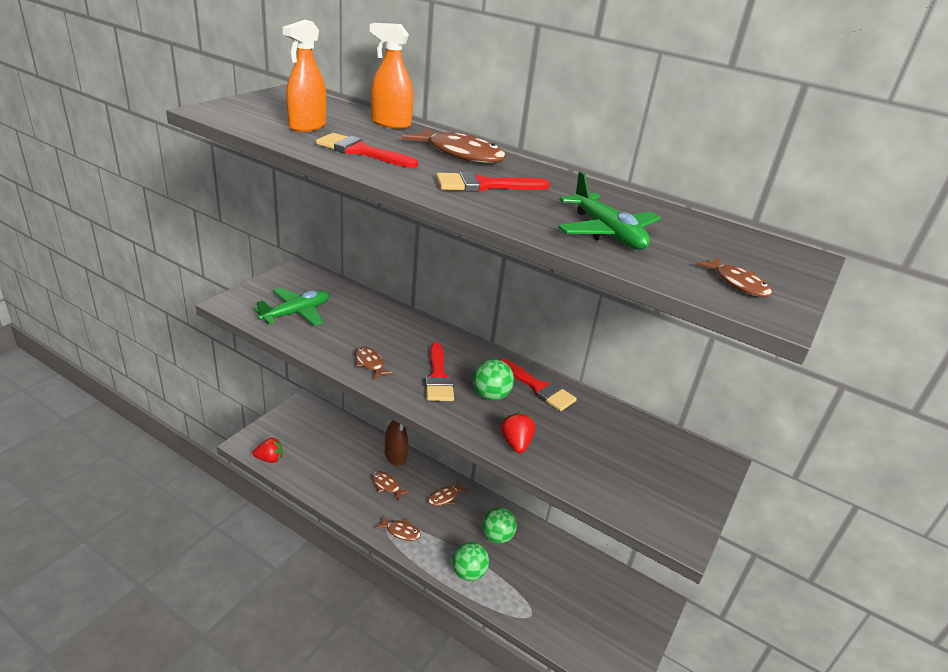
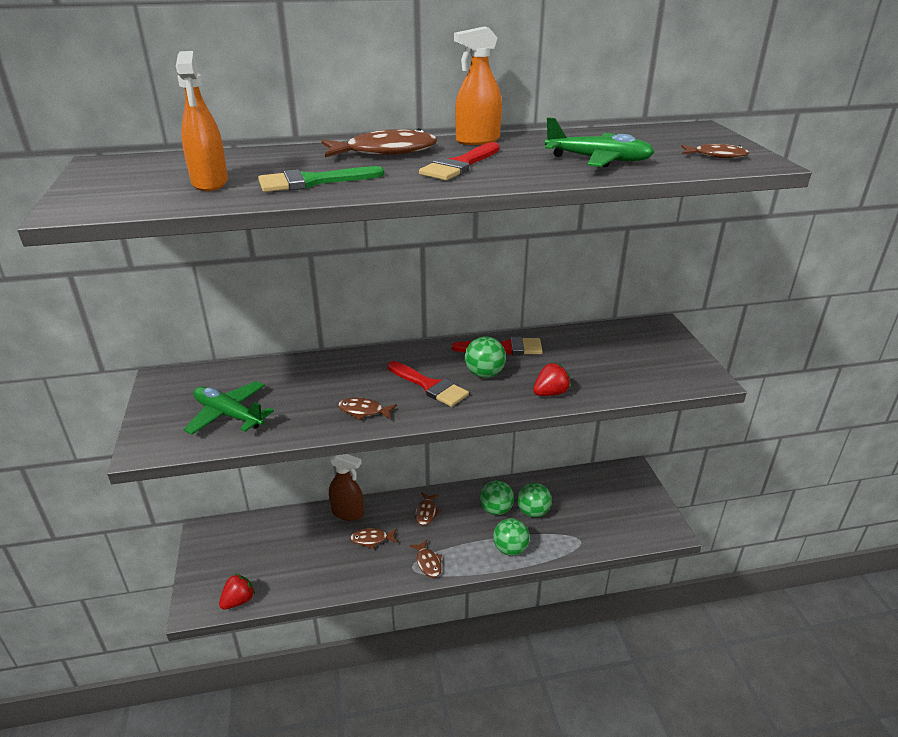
camera: 40 degrees left, 0 degrees up
green plane [254,287,329,326] -> green plane turned 60 degrees counterclockwise [184,381,274,435]
red brush [316,133,418,168] -> green brush [258,166,384,192]
orange spray bottle [370,23,413,129] -> orange spray bottle moved to [454,26,502,145]
brown fish [375,515,421,541] -> brown fish turned 90 degrees clockwise [410,540,442,578]
red strawberry [501,412,535,453] -> red strawberry turned 105 degrees clockwise [533,363,571,396]
none -> green ball [517,483,552,518]

